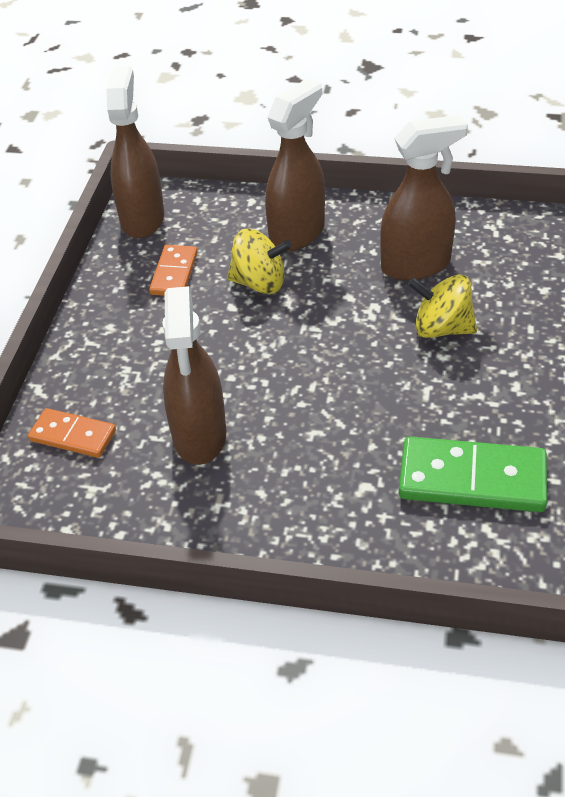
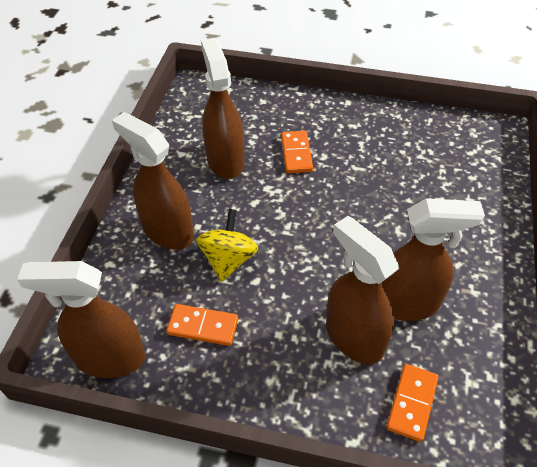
camera: 90 degrees left, 5 degrees up
green domino [399,436,547,512] -> none
yellow spinning top [408,274,477,338] -> orange domino [281,131,313,173]
none -> brown spray bottle [326,216,399,364]

